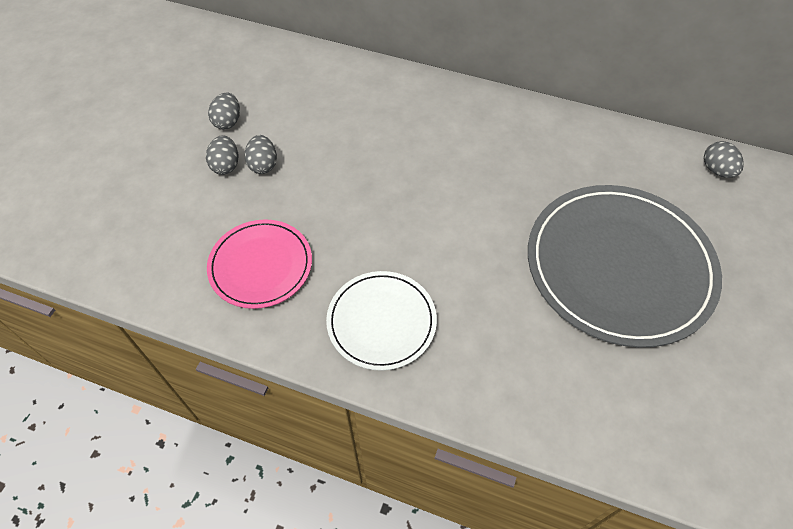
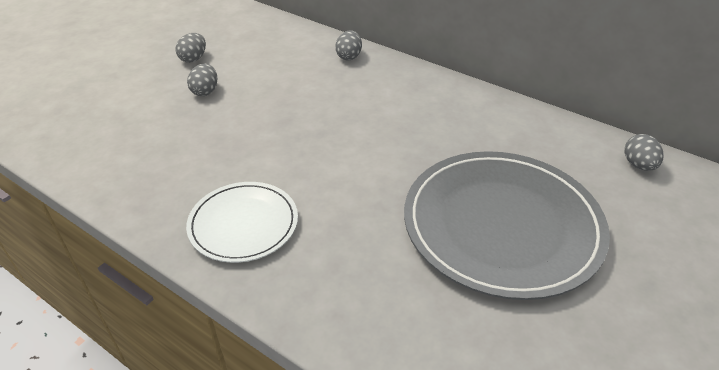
camera: 15 degrees right, 15 degrees down
grey egg [206,135,239,175] -> grey egg moved to [335,30,362,60]
pink plate [207,219,312,309] -> none

